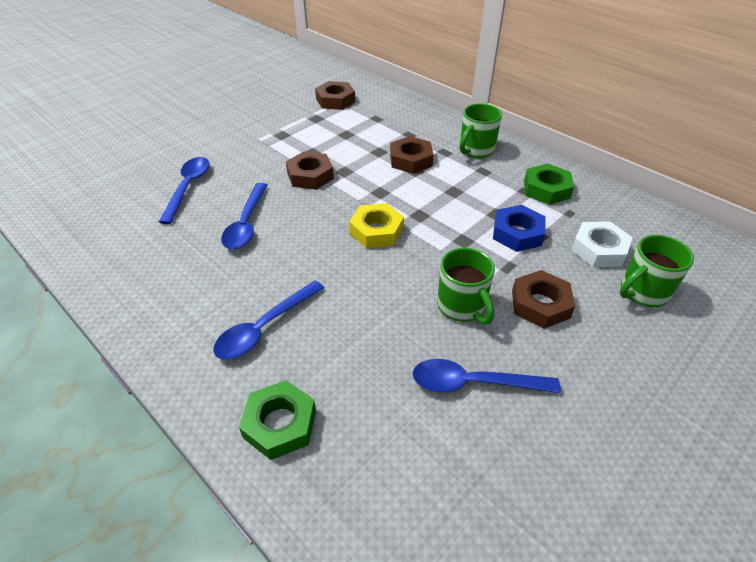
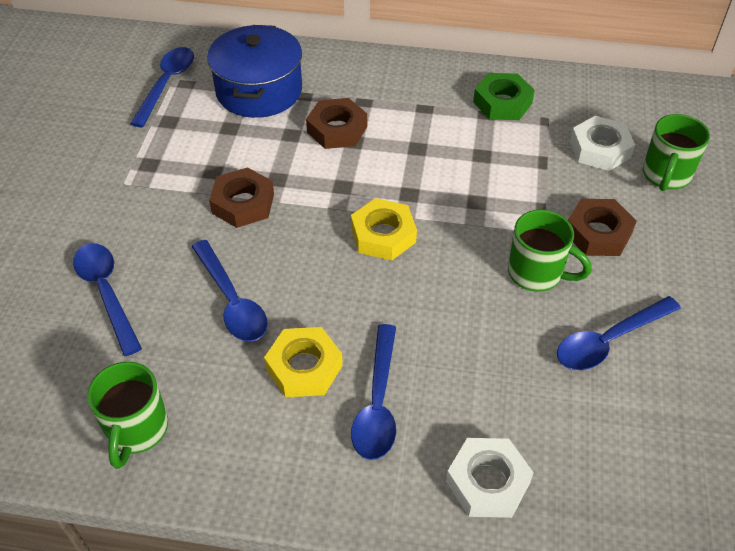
camera: 35 degrees left, 5 degrees up
green nut [239,380,316,460] -> white nut [446,438,534,518]
brown nut [315,81,355,110] -> blue spoon [130,47,194,127]
green mug [460,103,502,158] -> green mug moved to [87,362,168,469]
blue nut [493,205,545,252] -> none
none -> blue pot [207,25,302,118]
none -> yellow nut [264,327,343,397]

